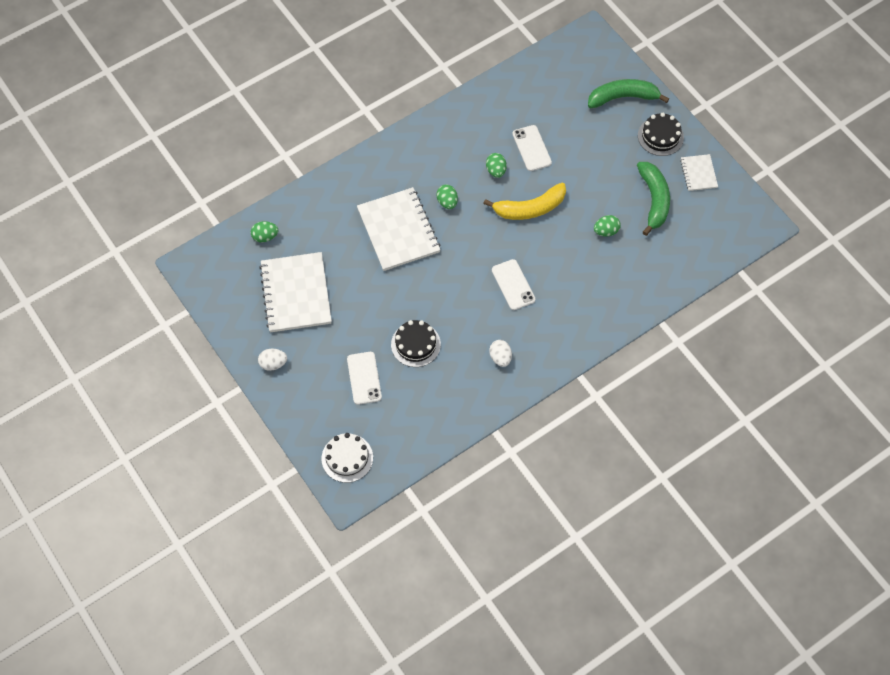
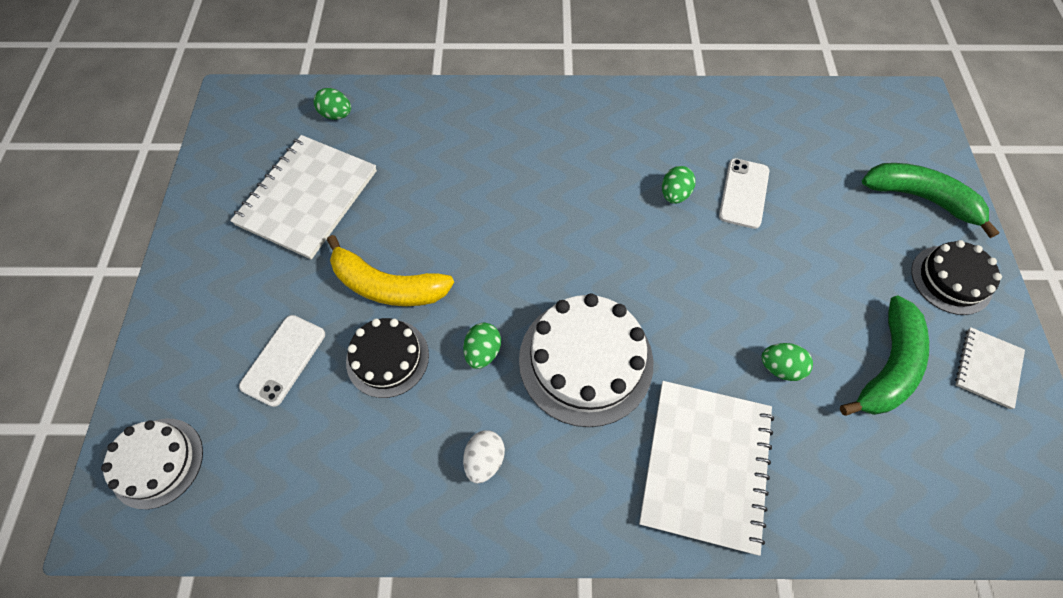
camera: 35 degrees right, 0 degrees up
white egg [258,349,287,371] -> none
white notebook [357,187,440,271] -> white notebook moved to [639,381,774,556]
green egg [436,184,458,209] -> green egg moved to [463,323,501,369]
yellow banana [483,183,566,220] -> yellow banana moved to [327,235,454,306]
white phone [492,259,535,310] -> white cake [519,293,653,427]

